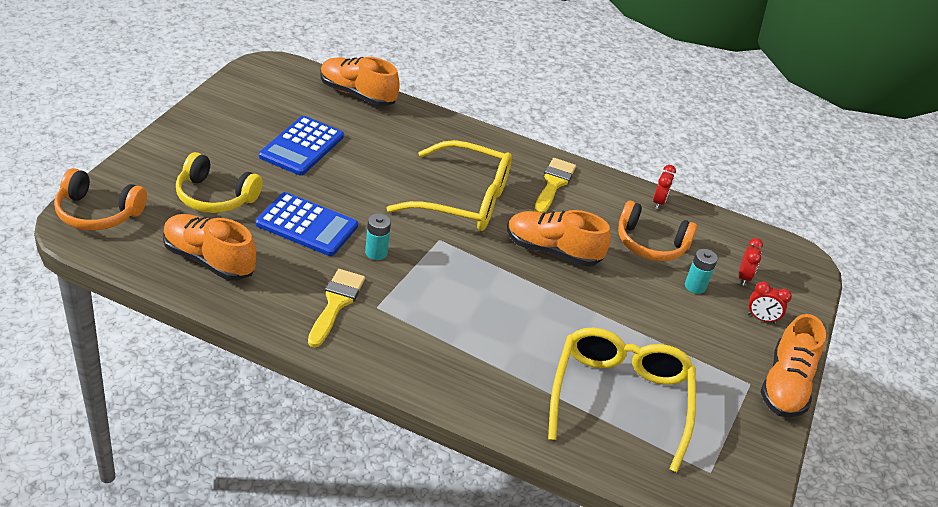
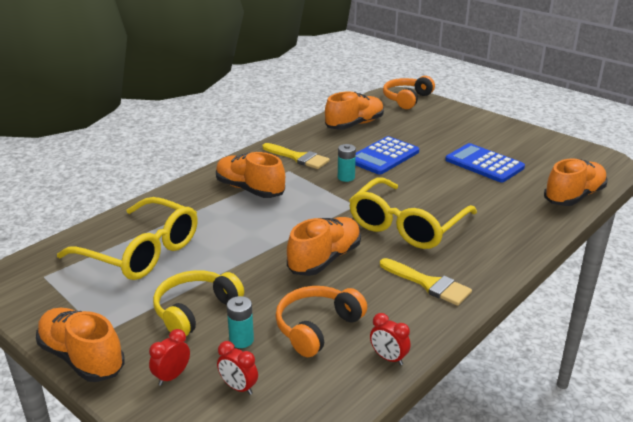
camera: 115 degrees right, 10 degrees down
yellow headphones [176,152,263,213] -> yellow headphones moved to [153,270,244,336]
none -> orange shoe [216,152,285,198]

